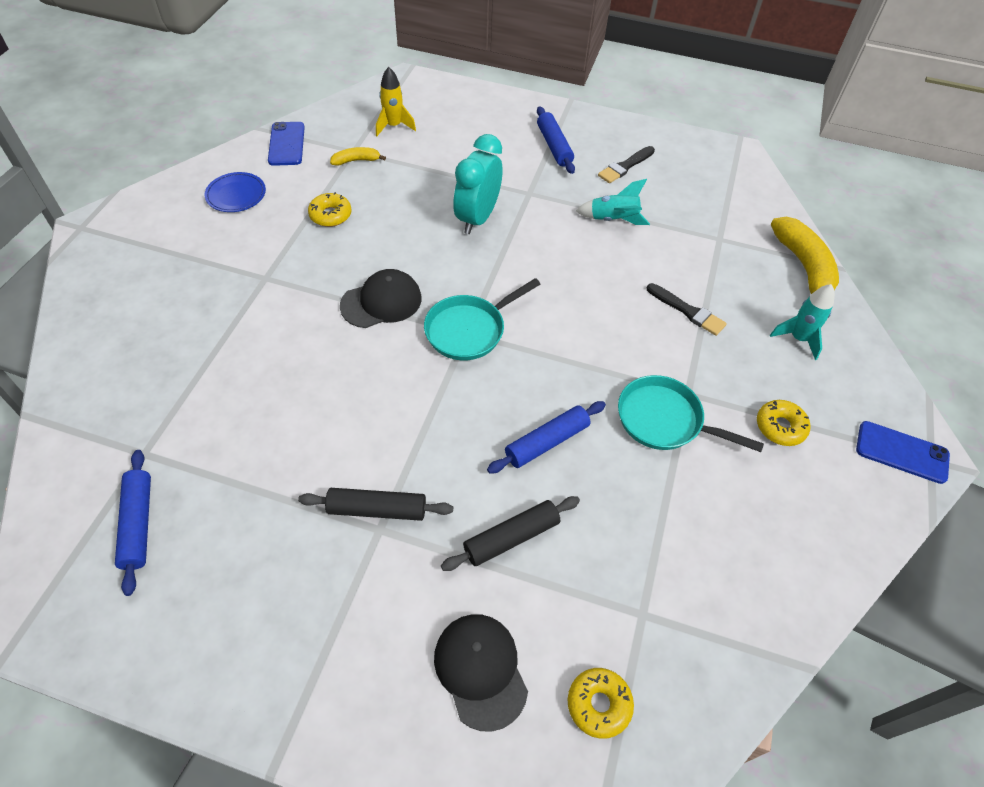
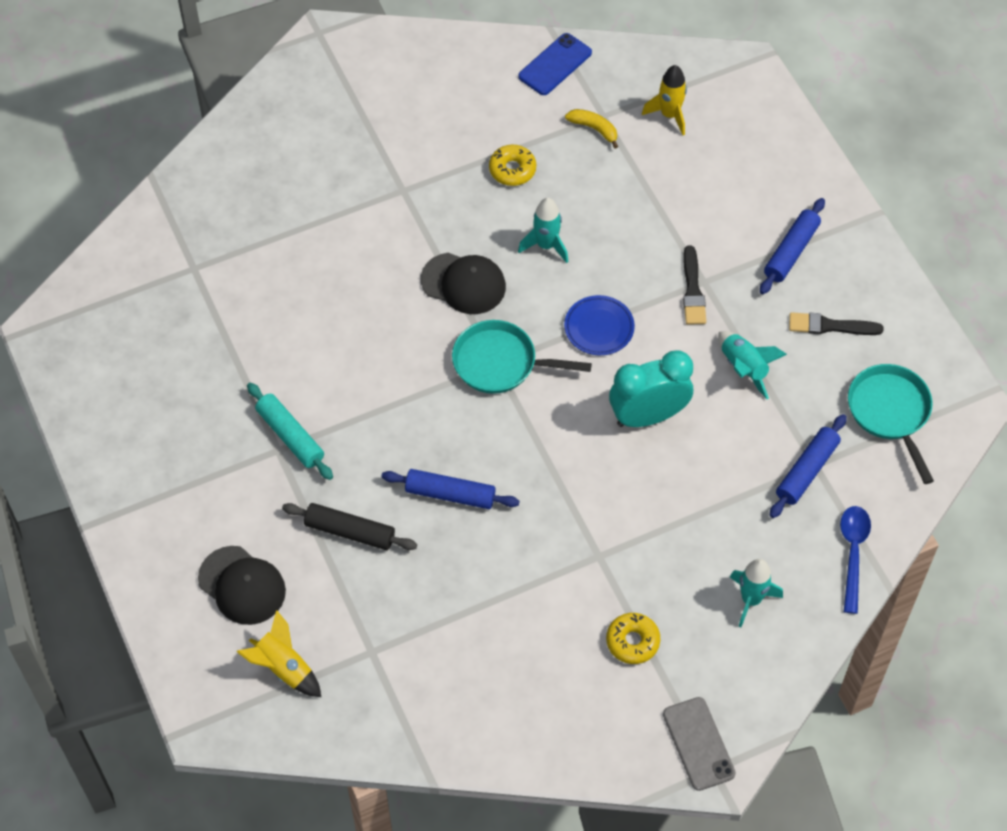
camera: 50 degrees right, 5 degrees up
blue rolling pin [115,450,151,596] -> blue rolling pin moved to [770,414,847,518]
blue plate [205,172,266,212] -> blue plate moved to [564,295,635,355]
black rolling pin [298,488,453,521] -> turquoise rolling pin [247,382,333,480]
black cap [434,614,528,732] -> black cap turned 105 degrees clockwise [198,546,286,625]
turquoise clock [453,134,502,234] -> turquoise clock moved to [609,350,693,427]
yellow donut [568,668,634,739] -> yellow rocket [237,610,321,697]
turquoise pan [618,375,764,452] -> turquoise pan moved to [848,364,934,484]
black brush [647,283,727,336] -> black brush moved to [683,245,706,325]
yellow banana [771,217,839,294] -> blue spoon [840,506,871,614]
blue phone [856,421,950,484] -> grey phone [663,697,736,791]
none -> turquoise rocket [518,198,568,263]

